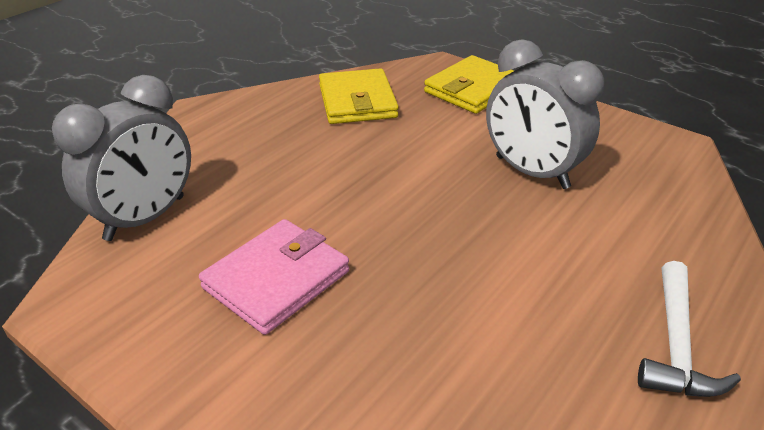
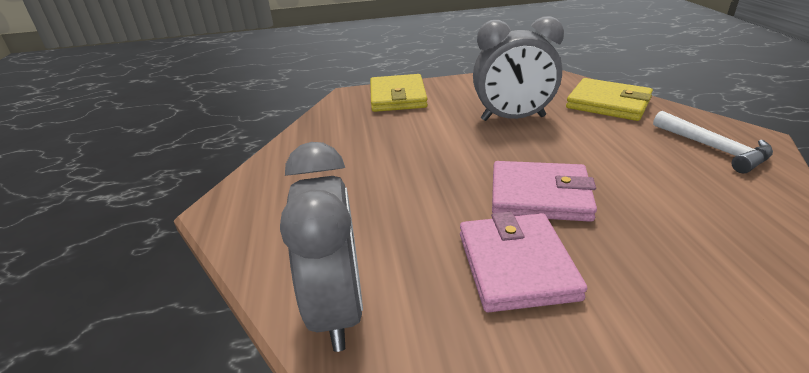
camera: 45 degrees left, 5 degrees down
yellow wallet [319,68,399,124] -> yellow wallet moved to [566,78,653,121]
none -> pink wallet [492,161,597,222]

